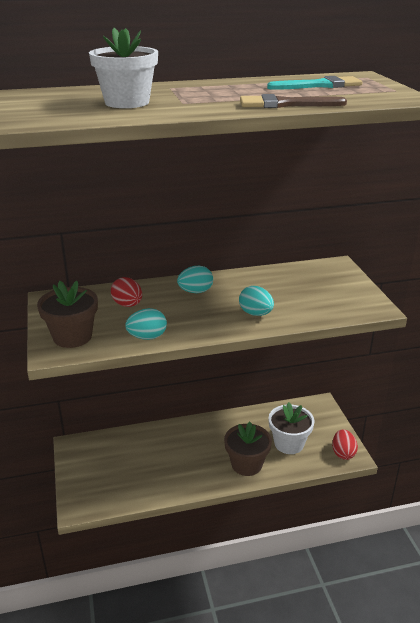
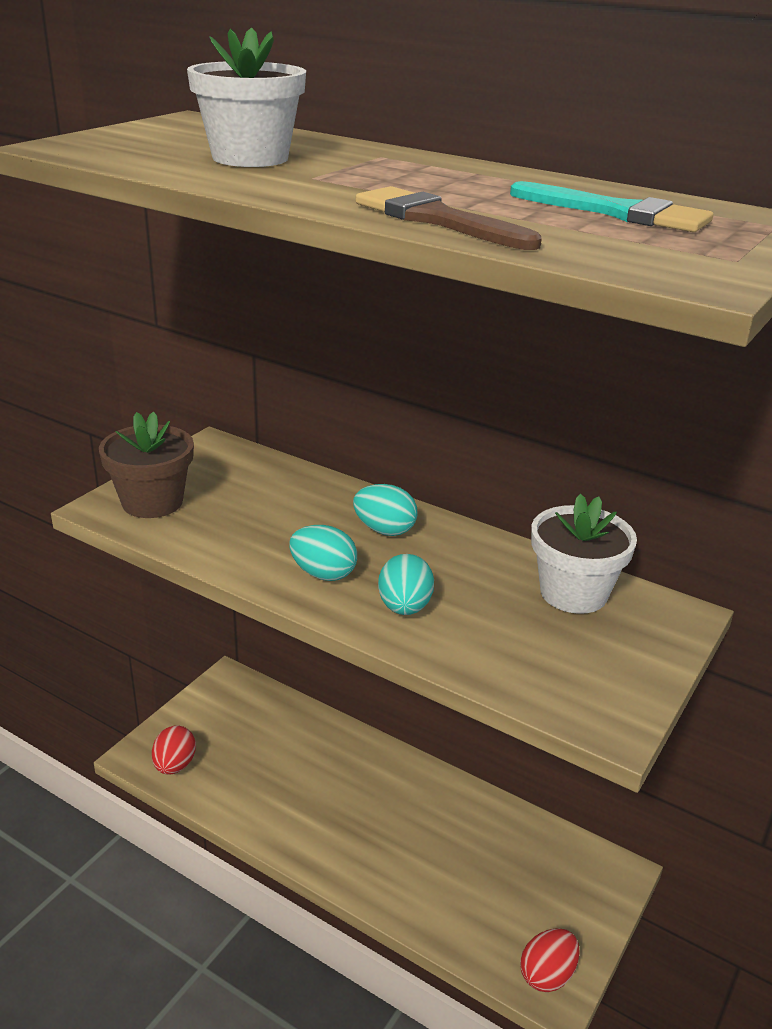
camera: 45 degrees right, 0 degrees up
red egg [111,277,142,307] -> red egg moved to [152,725,196,775]
turquoise egg [125,308,167,340] -> turquoise egg moved to [289,525,357,581]
brown flower pot [224,422,272,476] -> none
white flower pot [268,402,315,454] -> white flower pot moved to [531,494,637,614]

